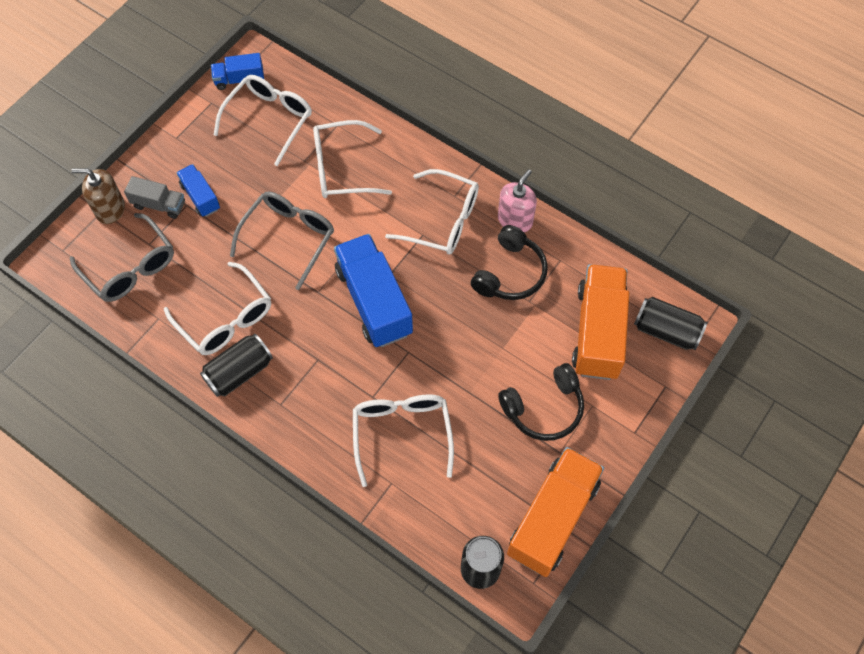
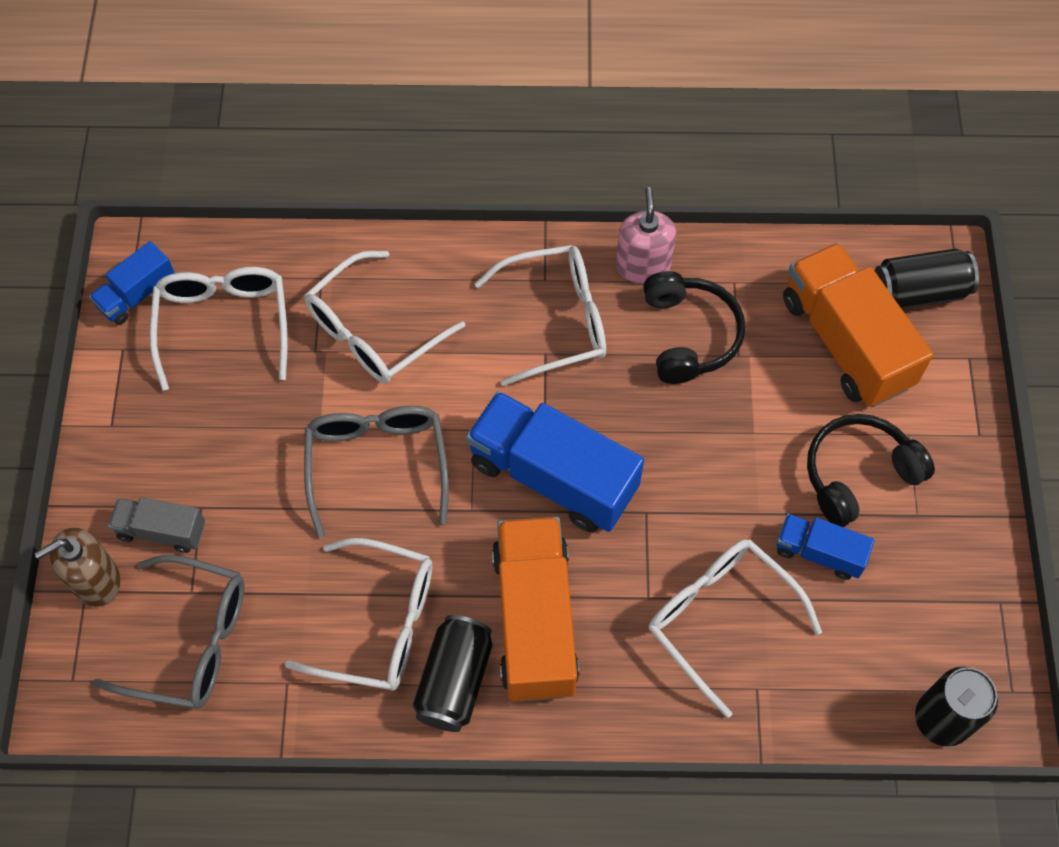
camera: 35 degrees left, 0 degrees up
grey truck [124,176,185,219] -> grey truck turned 150 degrees counterclockwise [108,497,205,553]
blue truck [176,164,220,217] -> blue truck moved to [777,514,875,580]
black headphones [498,363,584,441] -> black headphones turned 150 degrees counterclockwise [807,414,935,527]
orange truck [507,447,604,577] -> orange truck moved to [492,517,579,702]

